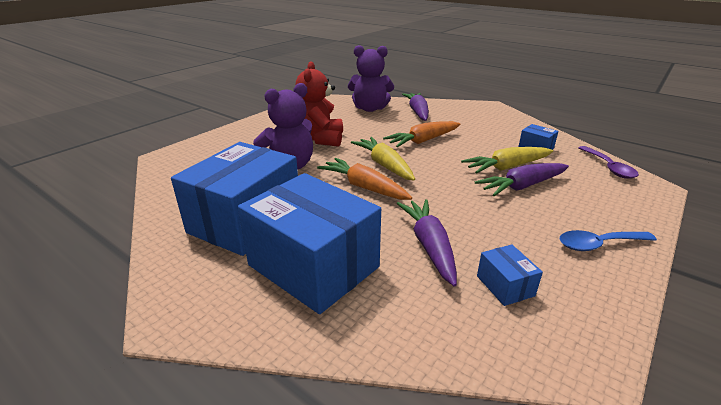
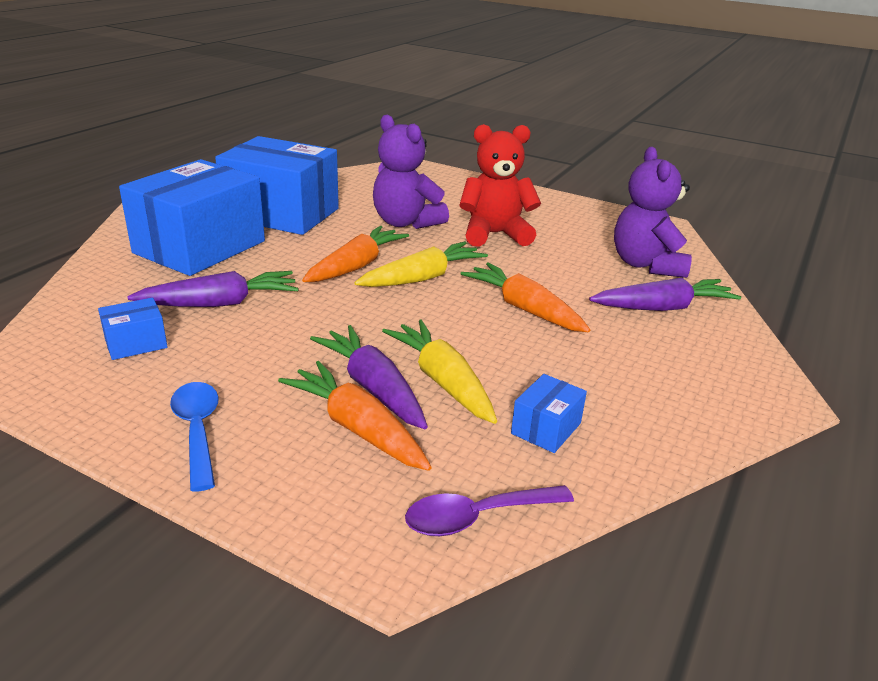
camera: 80 degrees right, 0 degrees up
none -> orange carrot [278,361,432,471]

